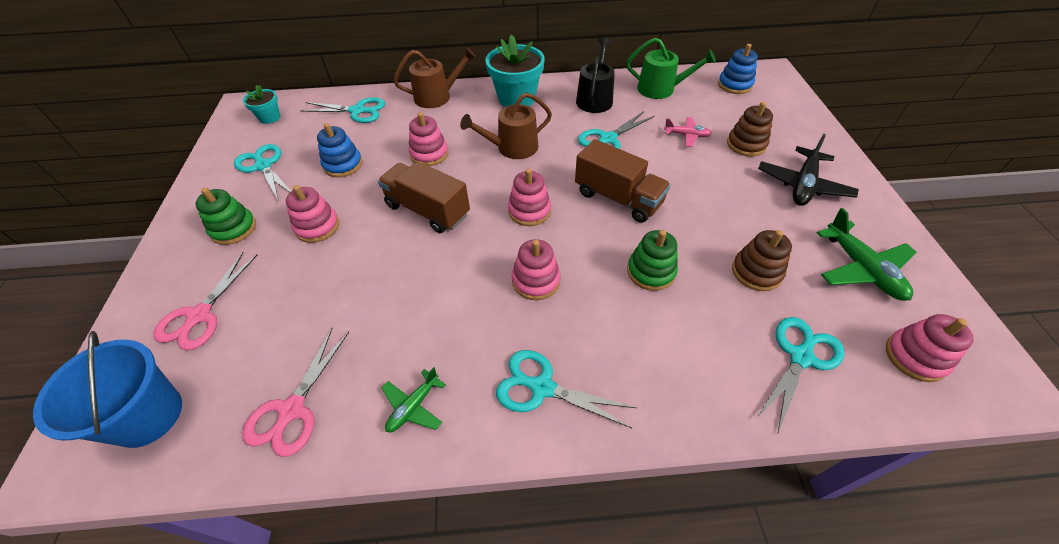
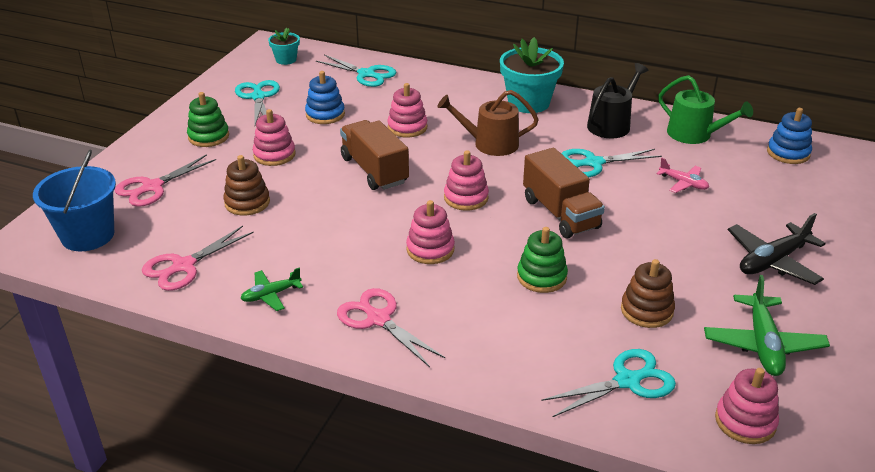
camera: 25 degrees right, 15 degrees down
brown watering can [394,47,476,108] -> none
turquoise scissors [496,350,636,428] -> pink scissors [337,288,445,367]
brown stacking toy [727,102,773,157] -> brown stacking toy moved to [223,155,270,216]

